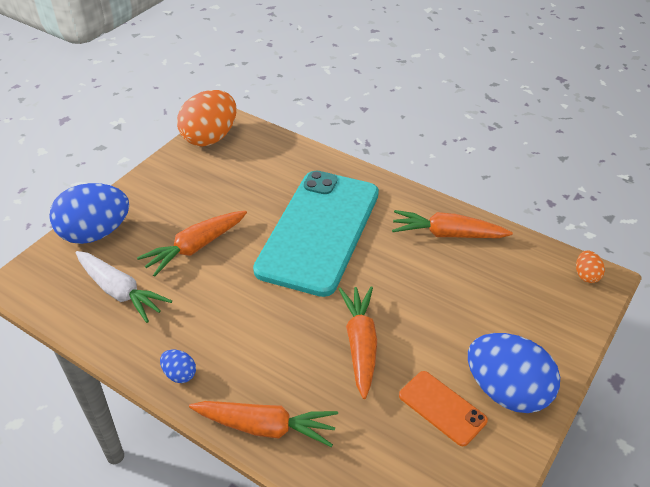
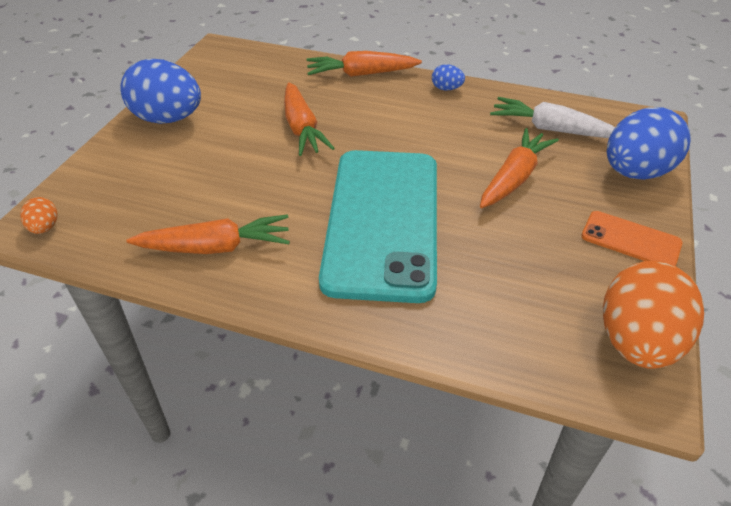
camera: 165 degrees right, 0 degrees up
orange phone [399,371,488,446] -> orange phone moved to [581,211,683,266]

